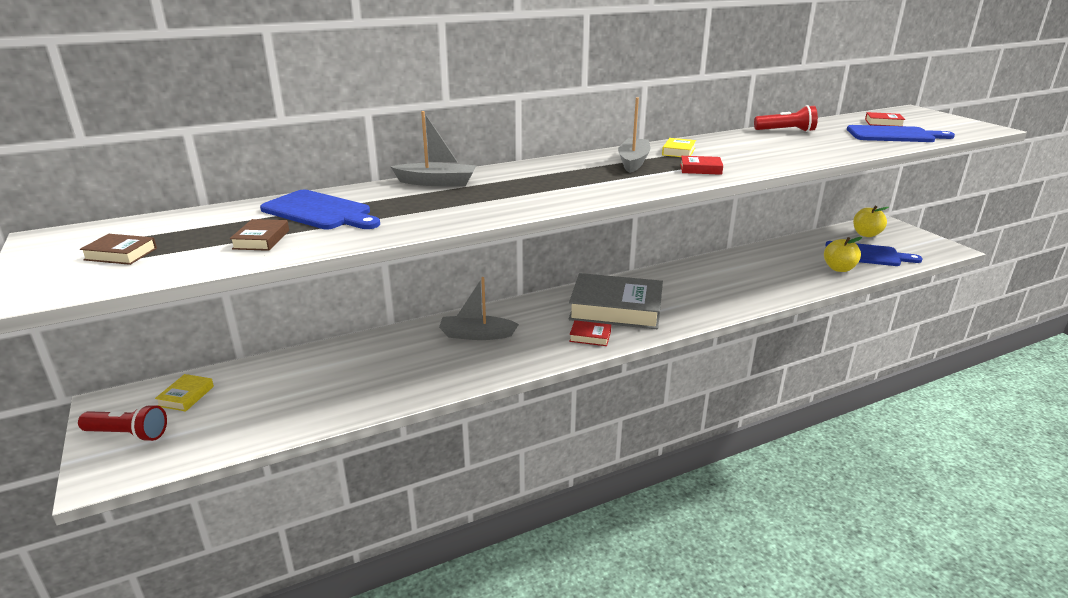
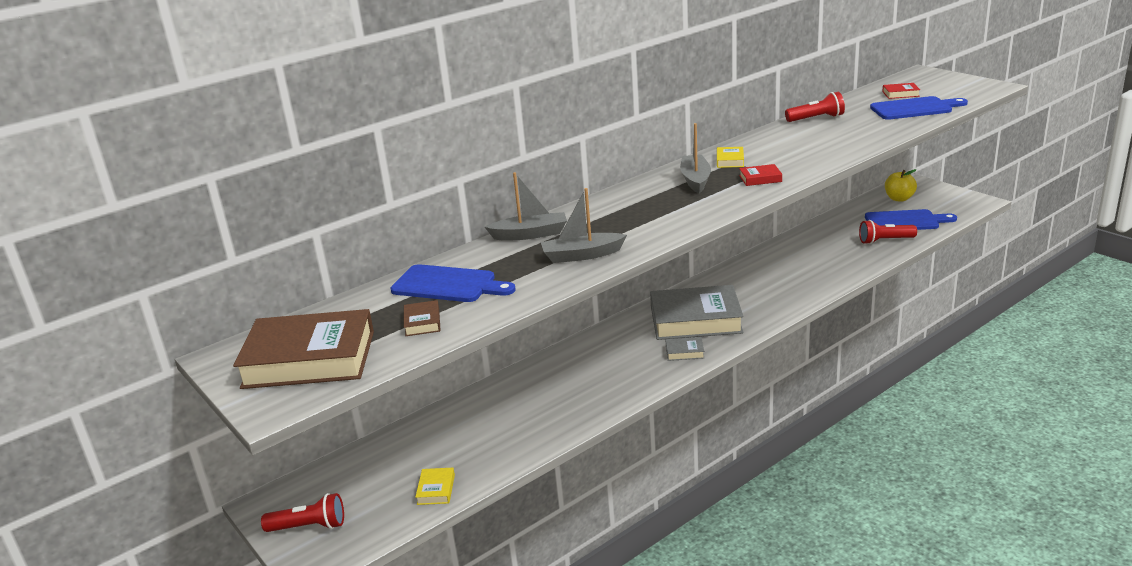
camera: 10 degrees left, 0 degrees up
brown book [80,234,157,265] -> brown book [233,309,374,389], size x2.46
yellow book [155,374,214,412] -> yellow book moved to [415,468,455,505]
grey boat [439,277,519,340] -> grey boat moved to [541,188,627,263]
red book [569,320,611,346] -> grey book [666,337,704,361]
yellow apple [824,237,862,272] -> red flashlight [859,220,917,244]

